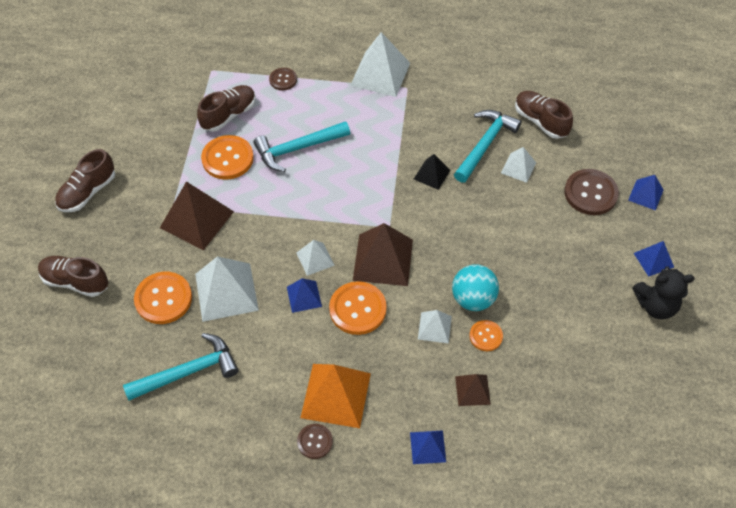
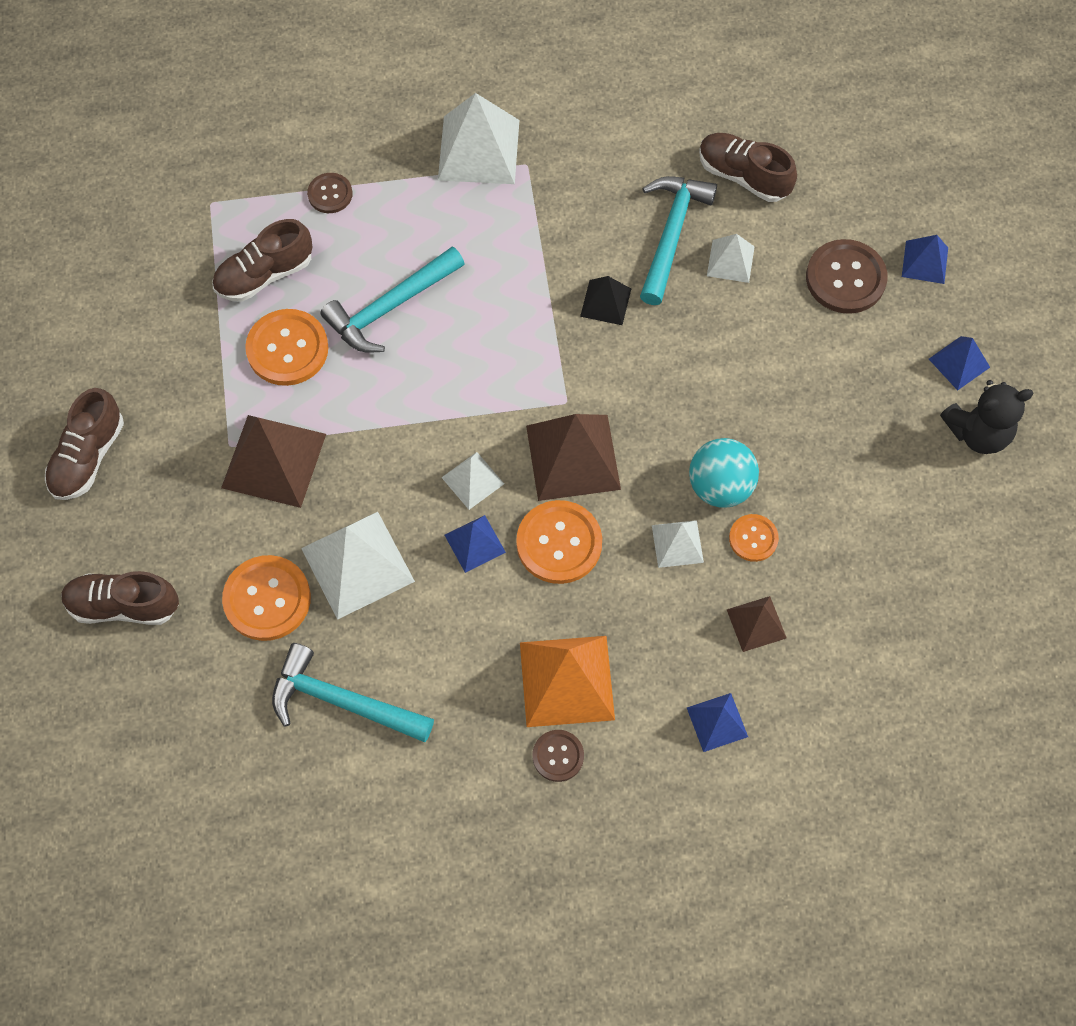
camera: 15 degrees left, 10 degrees up
turquoise hammer [123,333,239,401] -> turquoise hammer turned 120 degrees counterclockwise [272,643,434,742]
brown shoe [197,85,256,132] -> brown shoe turned 150 degrees counterclockwise [212,219,312,302]

